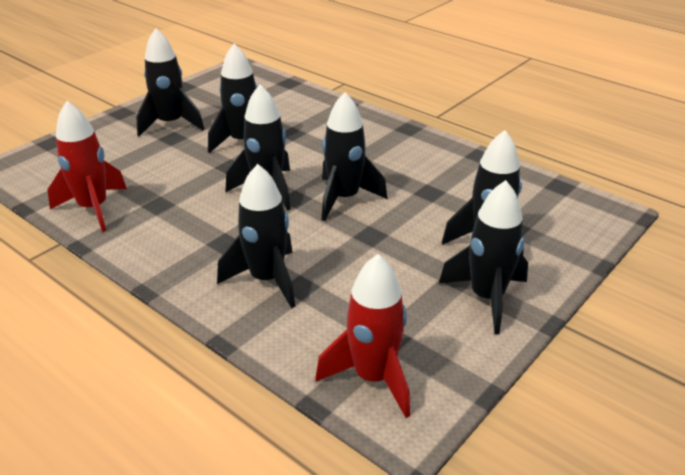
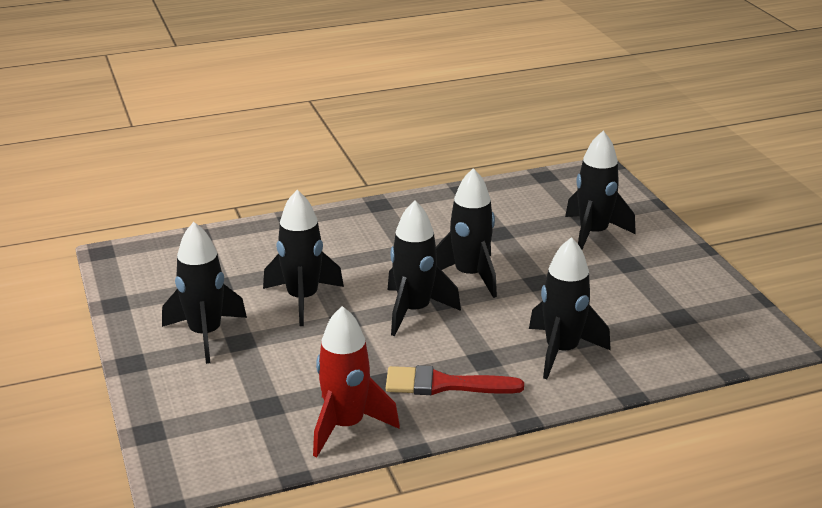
camera: 60 degrees left, 5 degrees down
red rocket [315,254,410,418] -> none
black rocket [439,180,528,334] -> none
none -> red brush [386,365,524,395]

